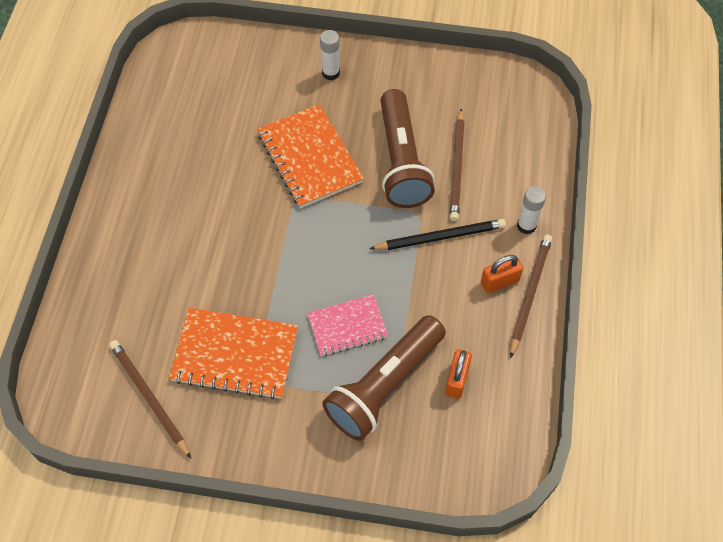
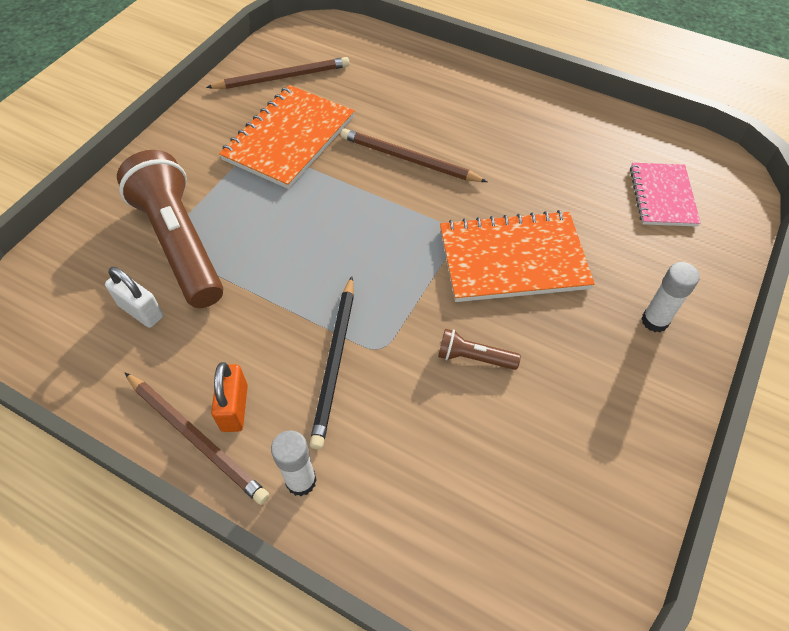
camera: 110 degrees right, 5 degrees down
pink notebook [307,295,388,356] -> pink notebook moved to [630,163,701,227]
brown flashlight [380,89,435,208] -> brown flashlight [438,329,521,370], size x0.42
orange padlock [445,350,472,399] -> white padlock [105,267,163,328]
brown pencil [450,109,464,221] -> brown pencil moved to [341,129,488,182]

